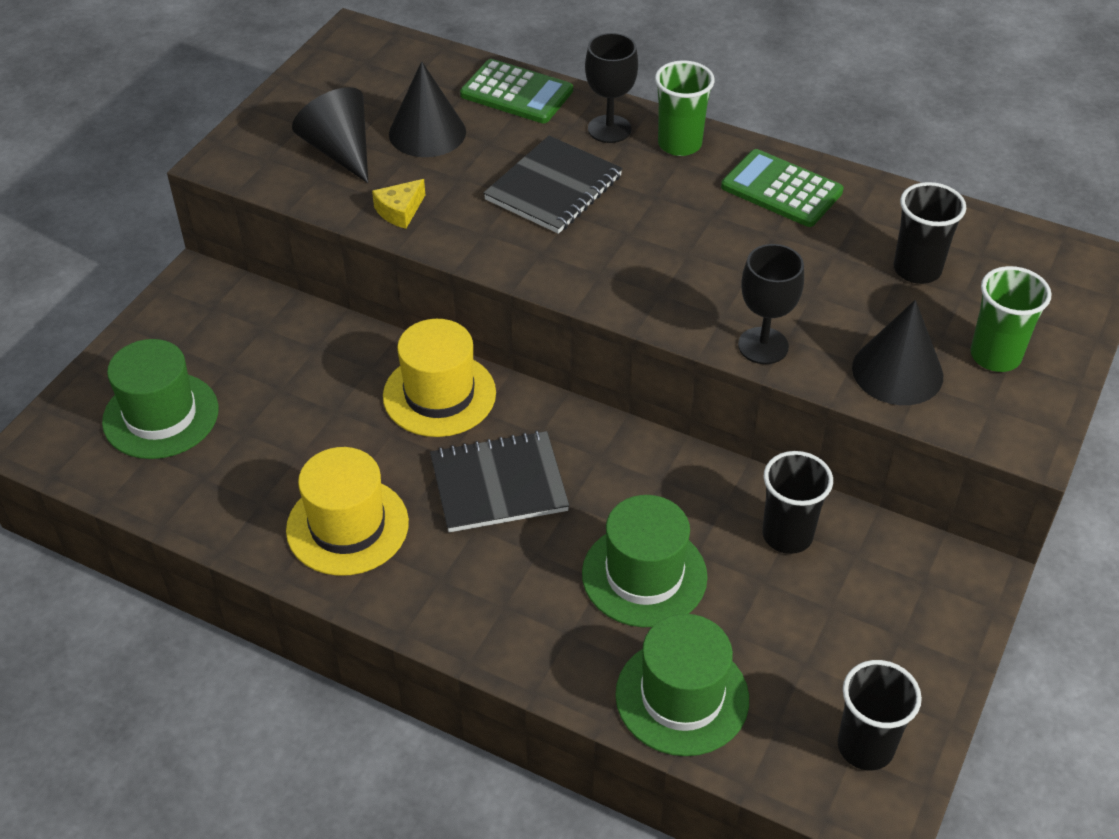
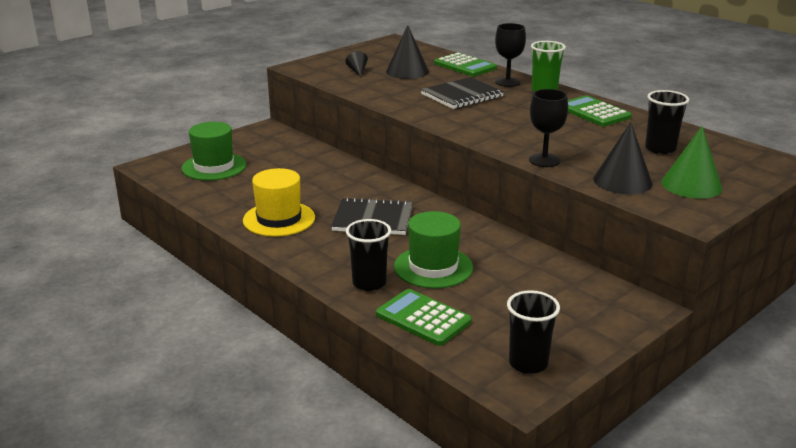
camera: 20 degrees right, 20 degrees down
black cone [292,87,368,183] -> black cone [346,51,368,77], size x0.52
yellow cheese [372,179,425,229] -> none
yellow hat [383,319,496,437] -> none
green hat [615,614,749,756] -> green calculator [376,289,472,346]
black cup [762,451,833,554] -> black cup moved to [346,219,391,291]
green cup [970,266,1051,372] -> green cone [662,126,722,199]

